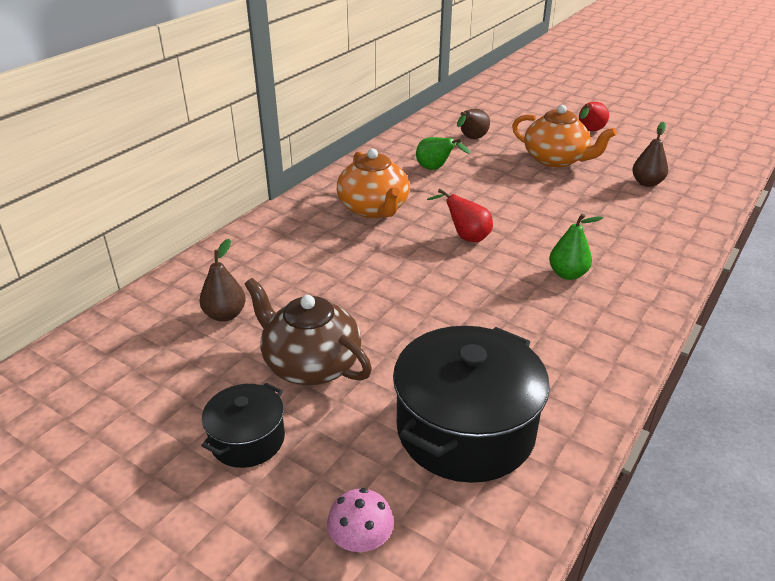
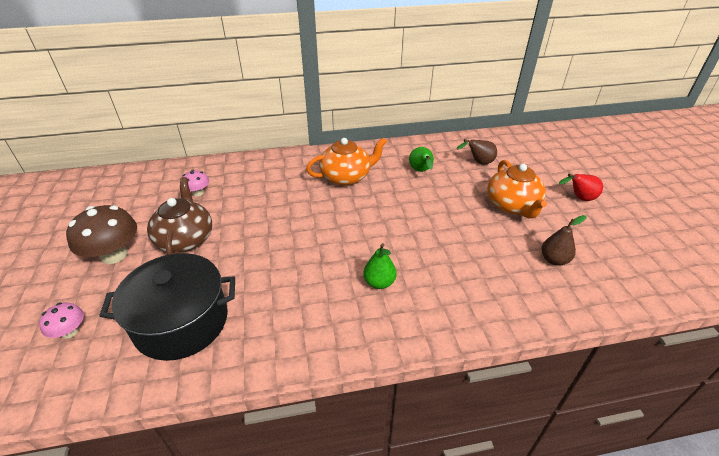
camera: 45 degrees right, 5 degrees up
brown pear [199,239,246,322] -> pink mushroom [182,170,209,196]
black pot [201,383,285,468] -> brown mushroom [66,205,137,264]
orange teapot [337,149,410,218] -> orange teapot turned 135 degrees counterclockwise [306,138,387,186]
red pear [427,189,493,242] -> none

